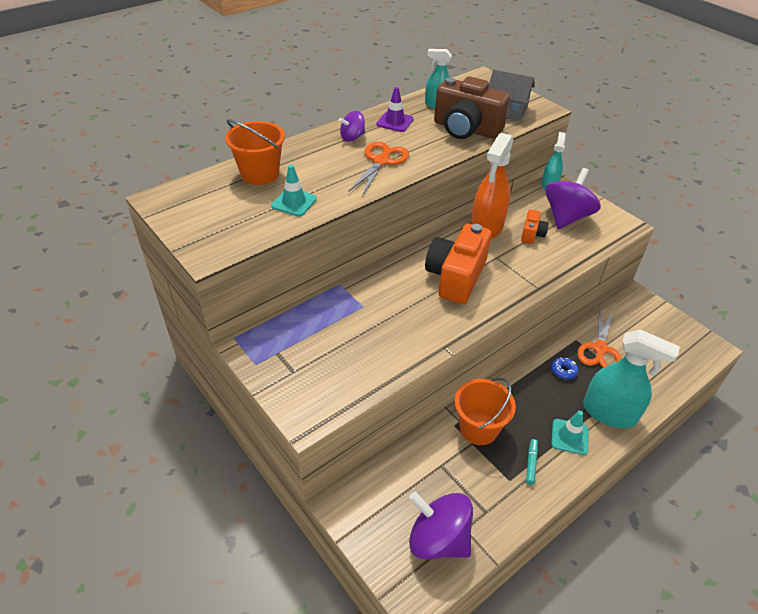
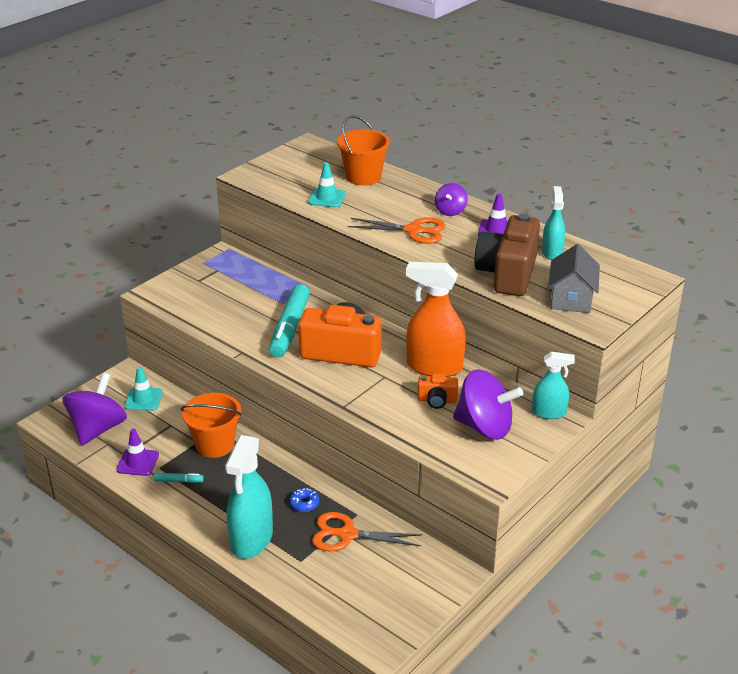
camera: 80 degrees right, 10 degrees down
purple spinning top [338,111,365,142] -> purple spinning top turned 120 degrees counterclockwise [435,183,468,216]
turquoise traffic cone [551,411,589,455] -> turquoise traffic cone moved to [125,367,163,411]
none -> purple traffic cone [116,429,159,476]
none -> turquoise marker [269,284,310,358]

